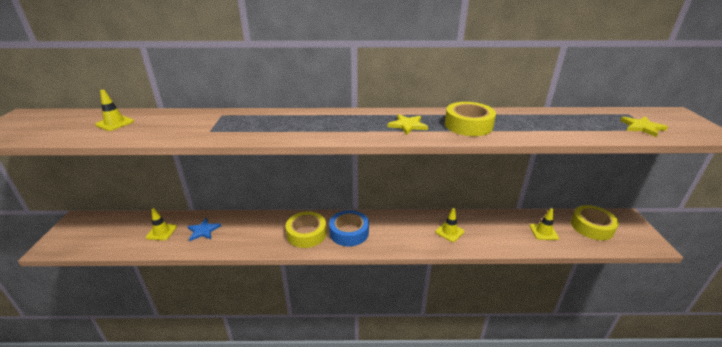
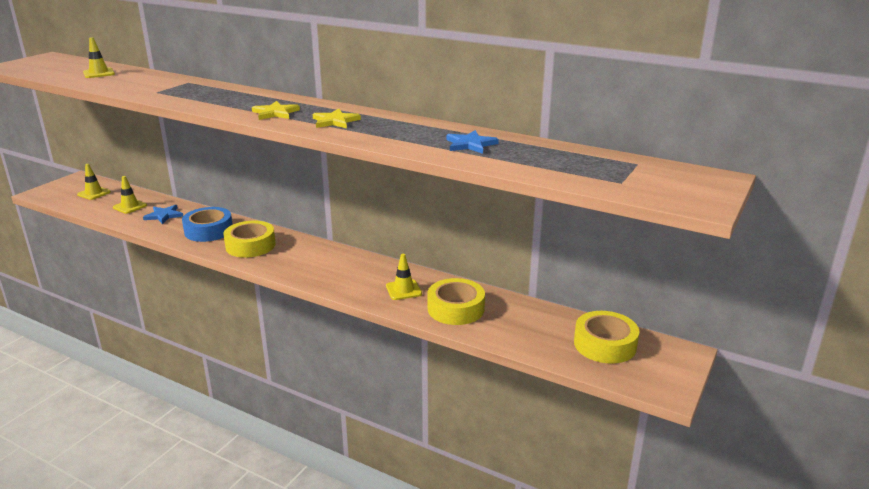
camera: 30 degrees right, 5 degrees down
blue tape [329,210,369,246] -> blue tape moved to [182,207,233,242]
yellow tape [445,102,496,136] -> yellow tape moved to [428,278,485,325]
yellow traffic cone [530,208,559,240] -> yellow traffic cone moved to [77,164,111,200]
yellow star [620,116,668,137] -> yellow star moved to [252,101,300,120]
none -> blue star [446,130,499,154]

